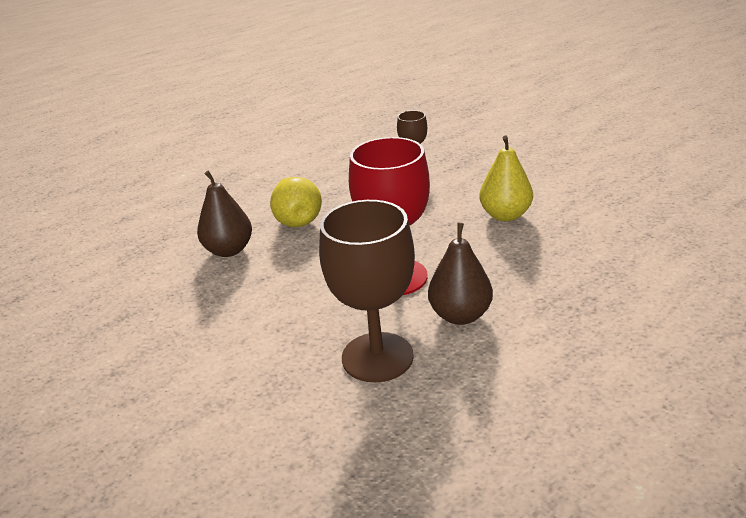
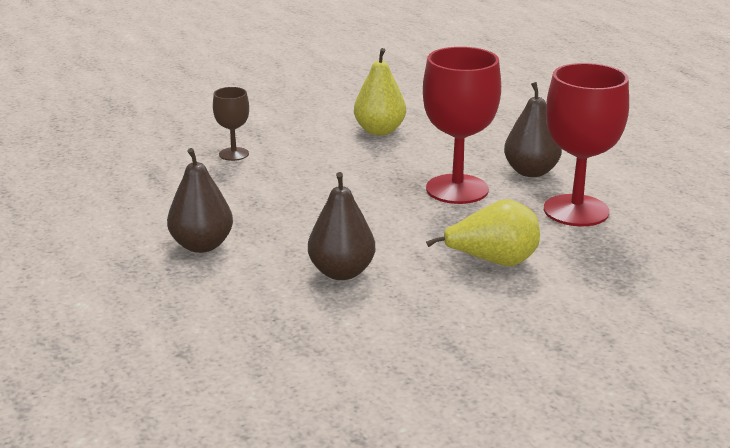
camera: 80 degrees left, 5 degrees down
yellow pear [270,177,322,227] -> yellow pear moved to [426,199,540,266]
brown goblet [319,200,415,382] -> red goblet [544,63,629,226]
none -> brown pear [167,148,233,253]

